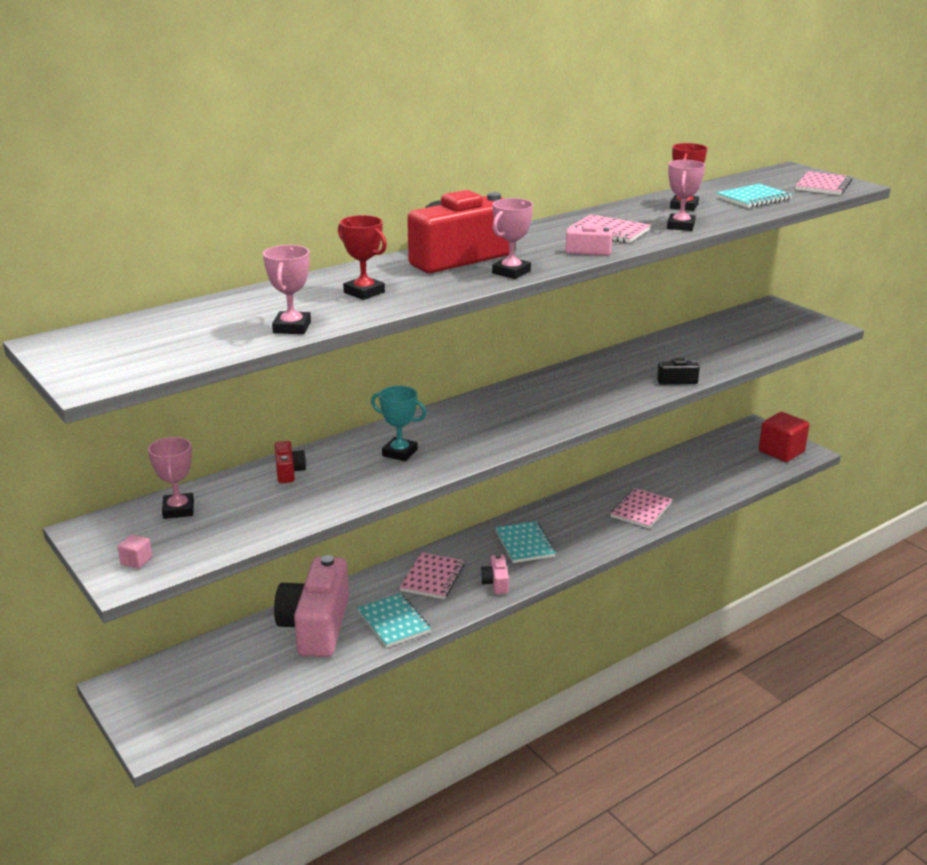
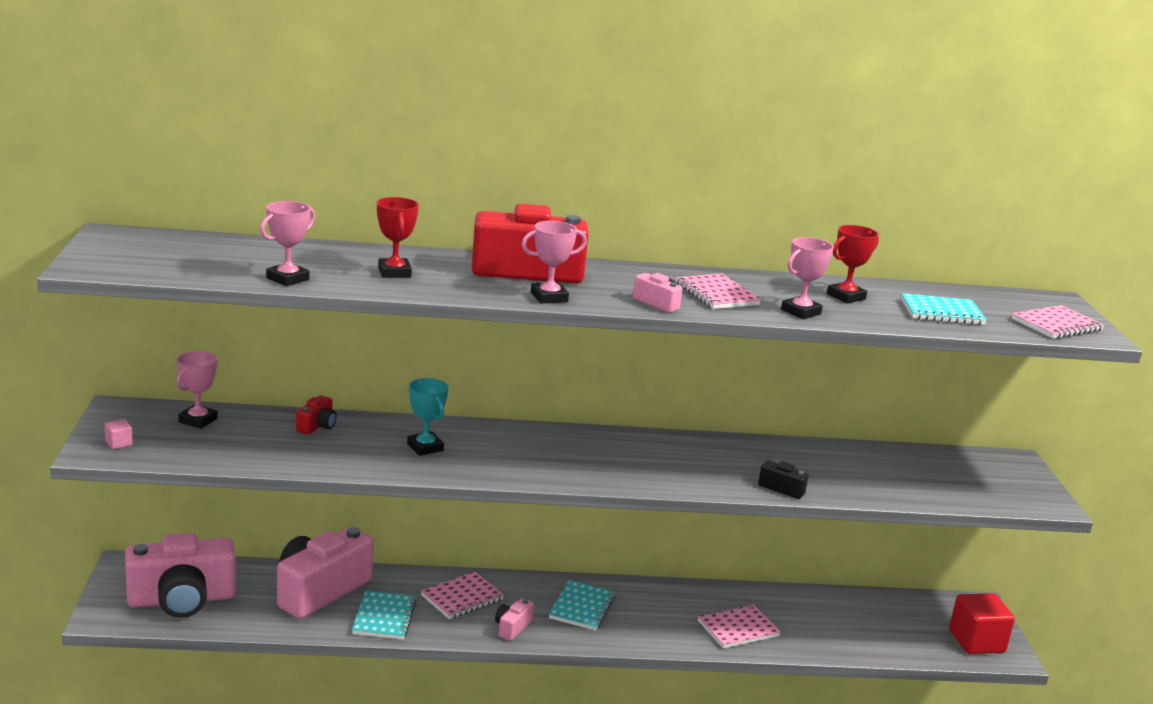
camera: 30 degrees right, 5 degrees down
none -> pink camera [125,533,236,618]

